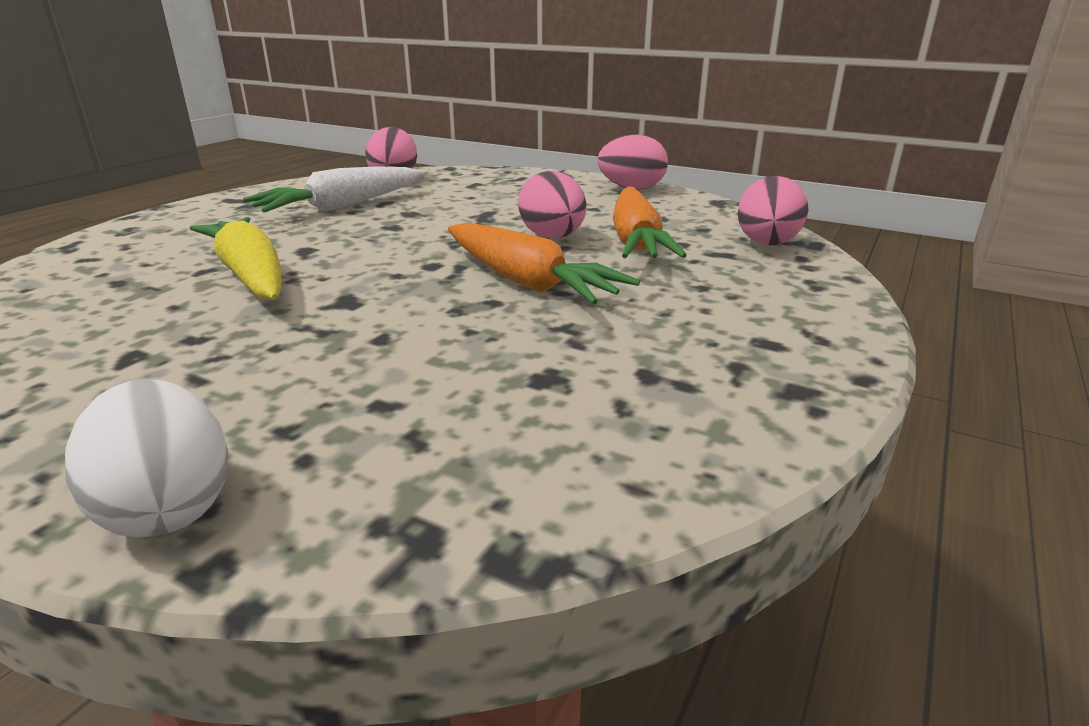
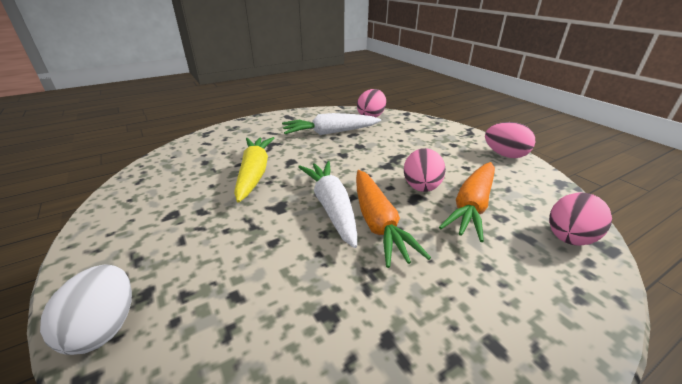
camera: 30 degrees right, 5 degrees up
none -> white carrot [298,161,357,248]

